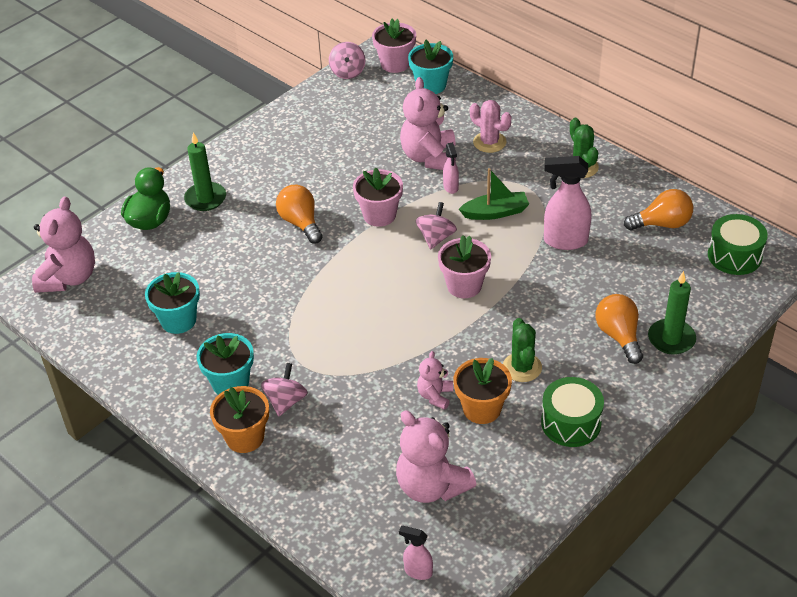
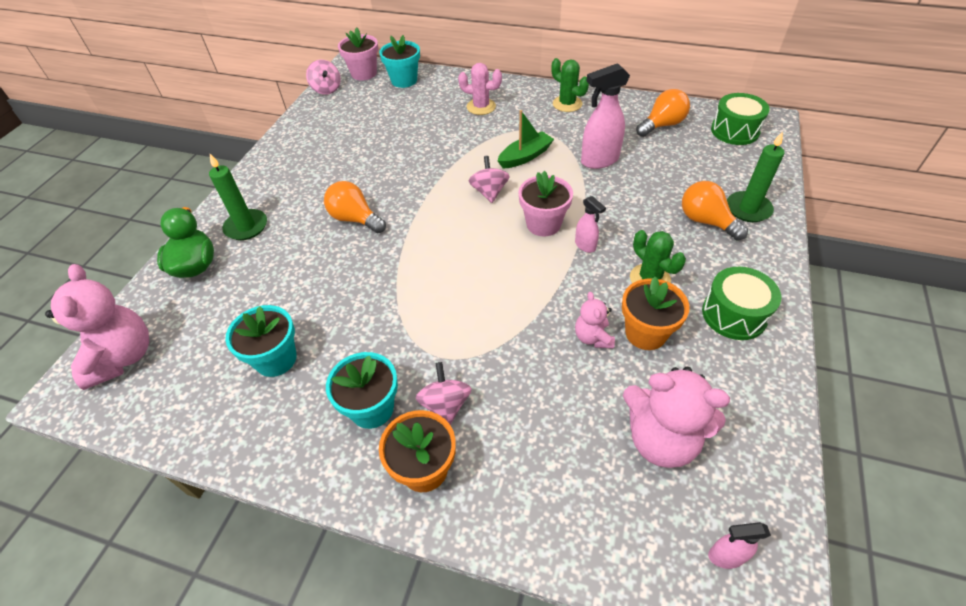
camera: 25 degrees left, 5 degrees up
pink flower pot [353,168,403,227] -> none
pink teddy bear [400,77,456,170] -> none
pink spray bottle [443,142,459,194] -> pink spray bottle moved to [575,196,606,253]

